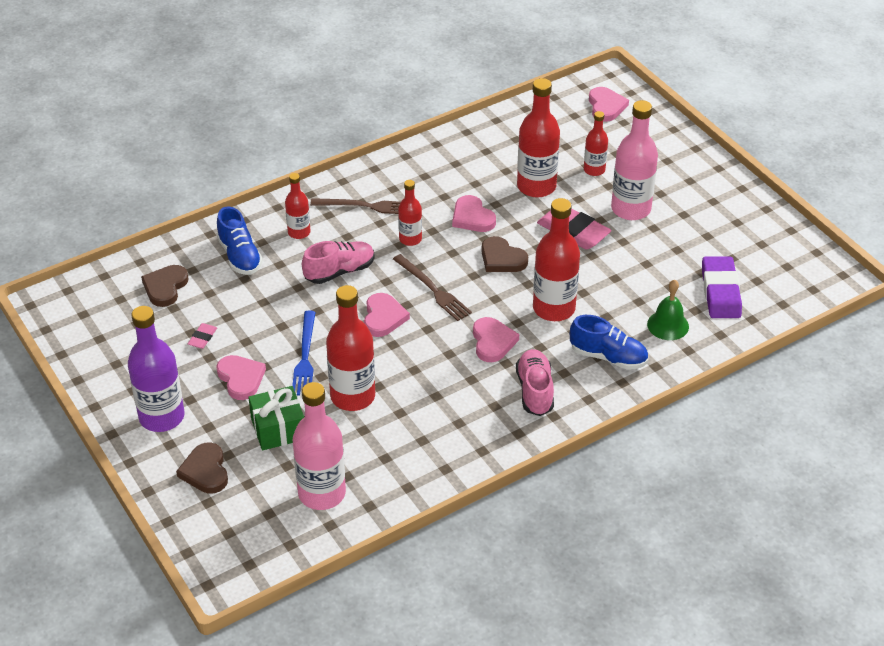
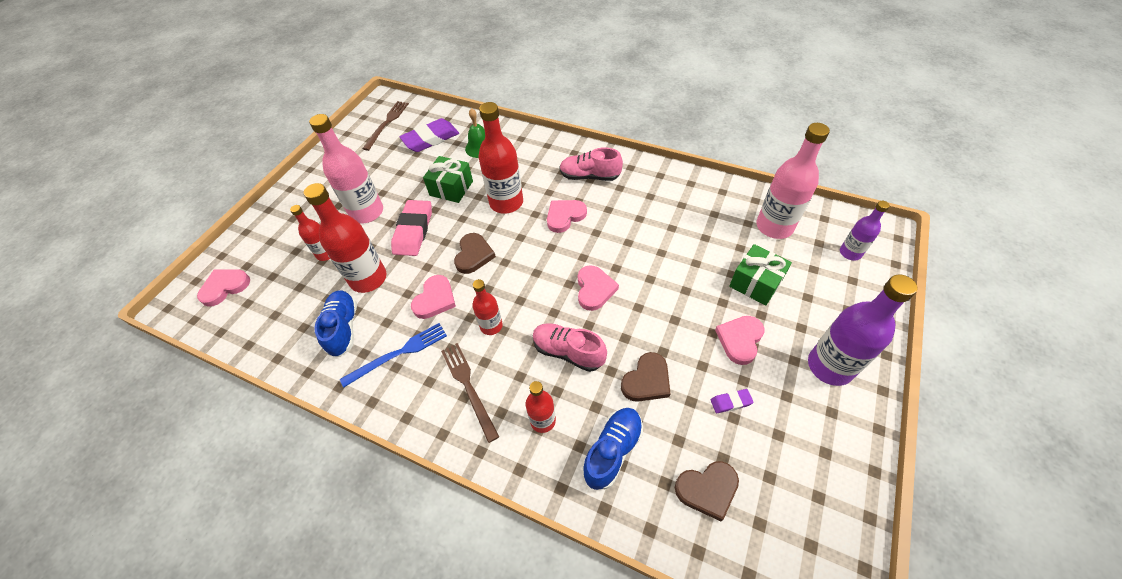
camera: 120 degrees left, 10 degrees up
brown heart [176,442,228,494] -> brown heart moved to [621,352,671,402]
pink eraser [188,323,217,349] -> purple eraser [711,389,754,413]
blue fork [292,311,316,396] -> blue fork moved to [340,323,447,388]
red bottle [326,285,375,411] -> none
pink heart [364,293,410,337] -> pink heart turned 120 degrees clockwise [578,265,619,311]
brown fork [393,254,472,321] -> brown fork moved to [362,101,409,151]
pink shoe [516,349,554,416] -> pink shoe turned 45 degrees clockwise [559,147,623,181]
blue shoe [570,315,648,370] -> blue shoe moved to [314,290,357,357]
none -> green gift [423,156,473,203]
none -> purple bottle [840,201,890,261]

